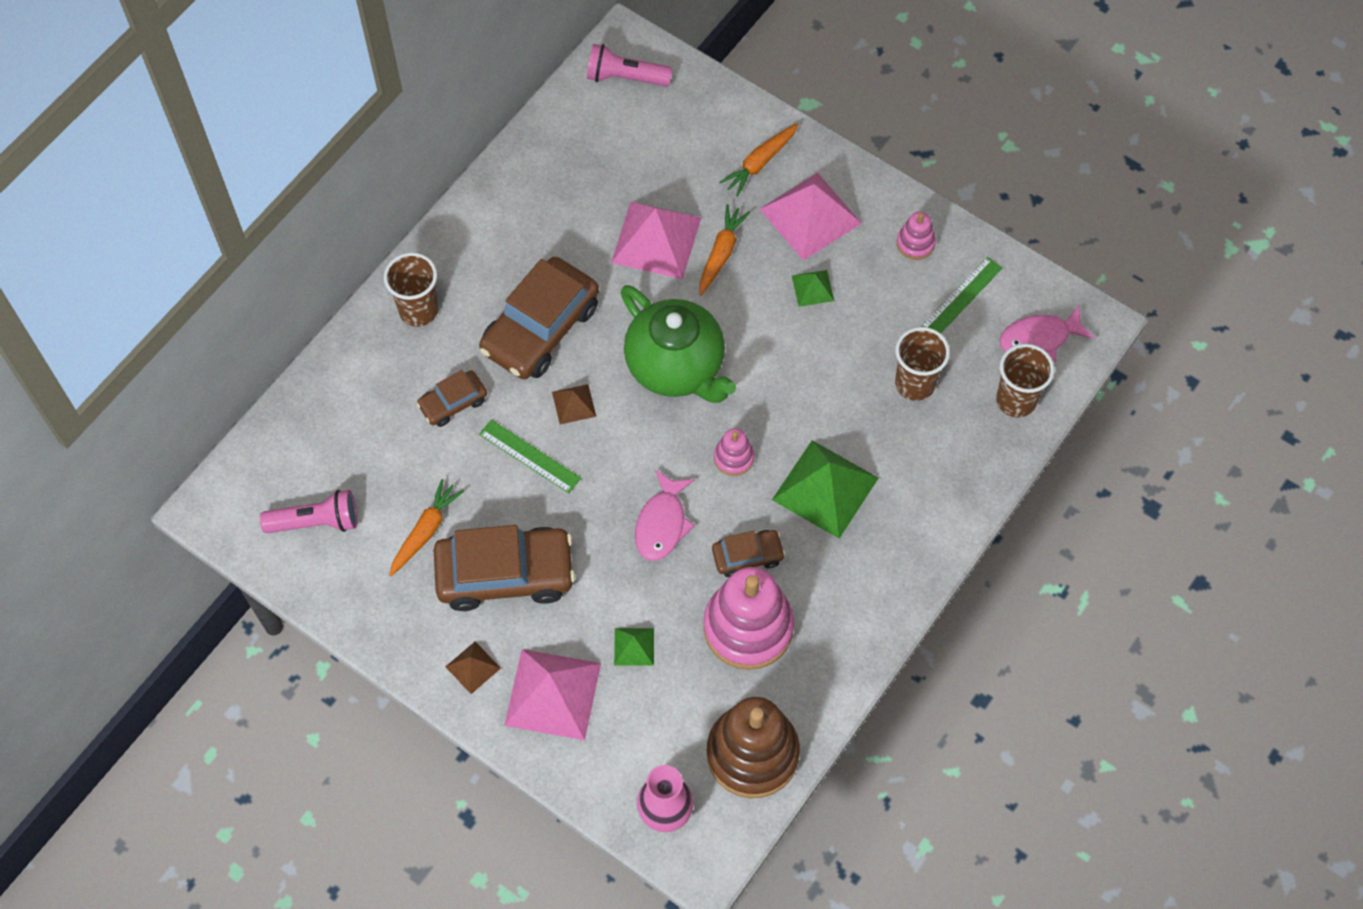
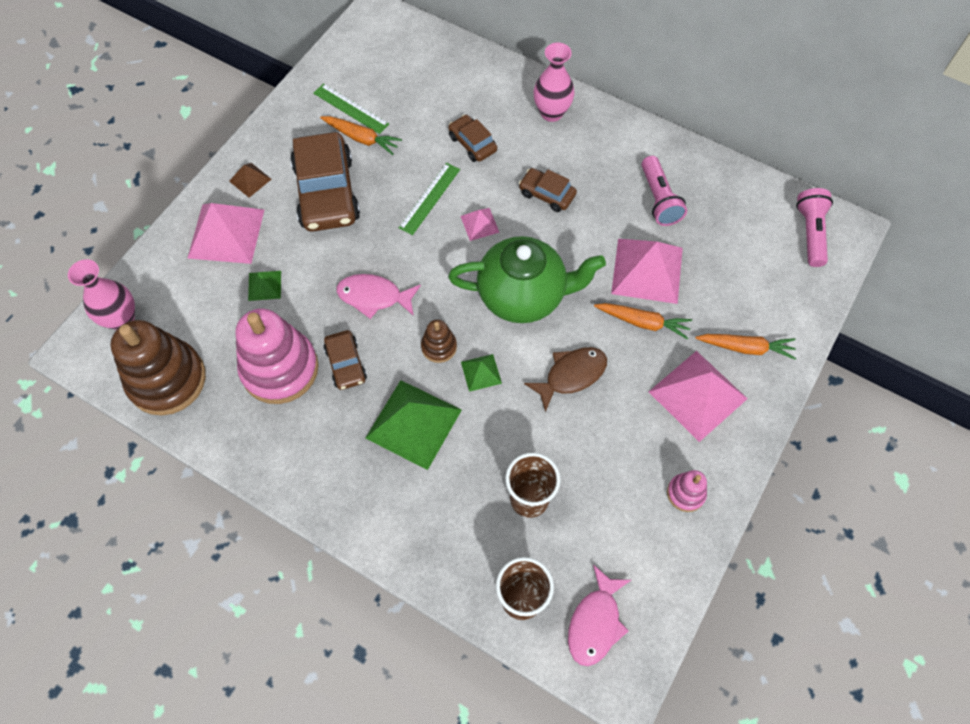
camera: 85 degrees right, 0 degrees up
pink flashlight [260,490,357,533] -> pink flashlight moved to [641,156,687,226]
brown cup [384,252,438,327] -> pink vase [534,43,575,122]
brown car [479,257,599,379] -> brown car [519,168,577,212], size x0.51
brown pyramid [552,384,596,424] -> pink pyramid [460,208,500,241]
green teapot [621,285,736,403] -> green teapot turned 135 degrees counterclockwise [448,236,606,323]
pink stacking toy [714,428,754,476] -> brown stacking toy [421,320,457,363]
orange carrot [719,123,798,197] -> orange carrot turned 150 degrees clockwise [695,334,796,360]
green pyramid [792,270,834,307] -> green pyramid moved to [461,354,502,392]
green ruler [921,257,1002,333] -> green ruler moved to [313,83,389,134]
pink fish [999,306,1094,362] -> pink fish turned 135 degrees counterclockwise [568,564,631,666]
none -> brown fish [524,347,607,412]

